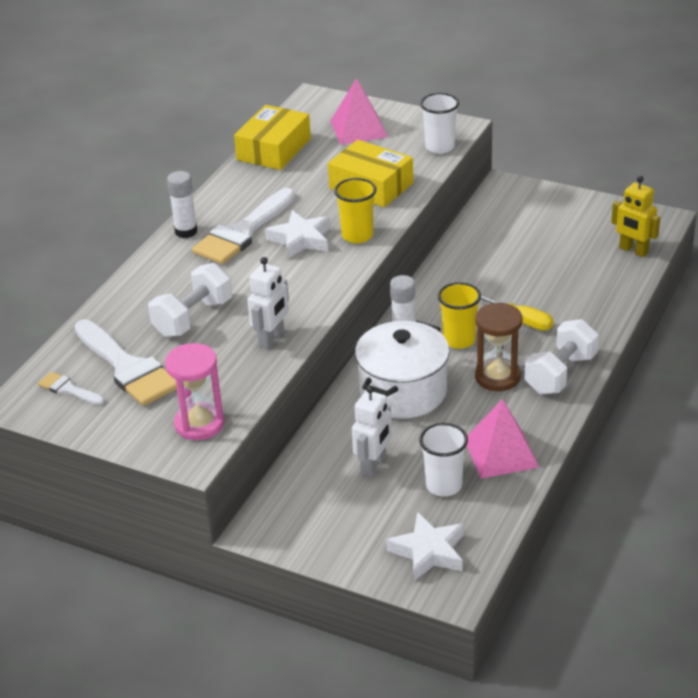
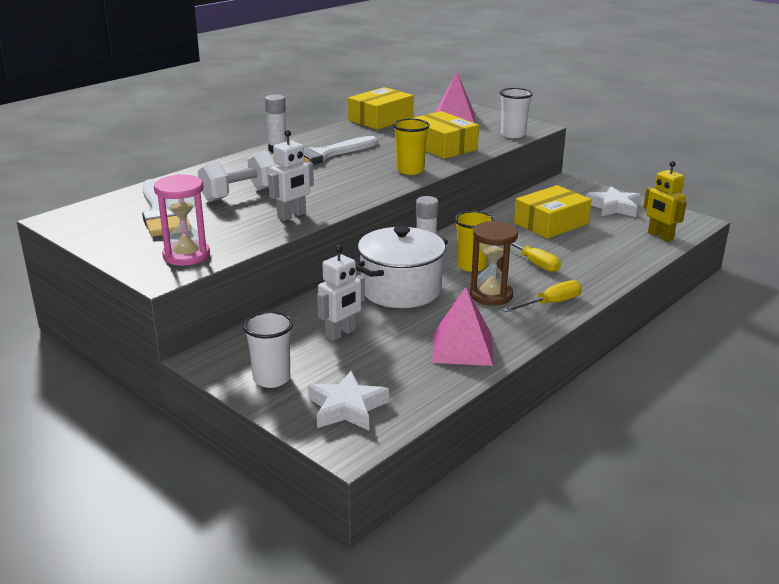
camera: 15 degrees right, 10 degrees down
white brush [38,372,104,405] -> none
white star [265,210,330,259] -> white star moved to [586,186,641,217]
white cup [419,423,468,496] -> white cup moved to [243,311,293,388]
white dumbbell [525,319,599,394] -> yellow screwdriver [502,280,582,312]
none -> yellow box [514,185,592,239]

